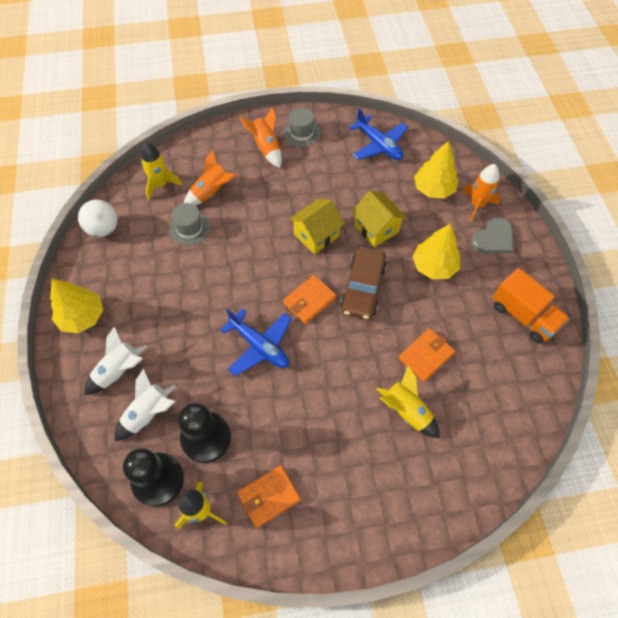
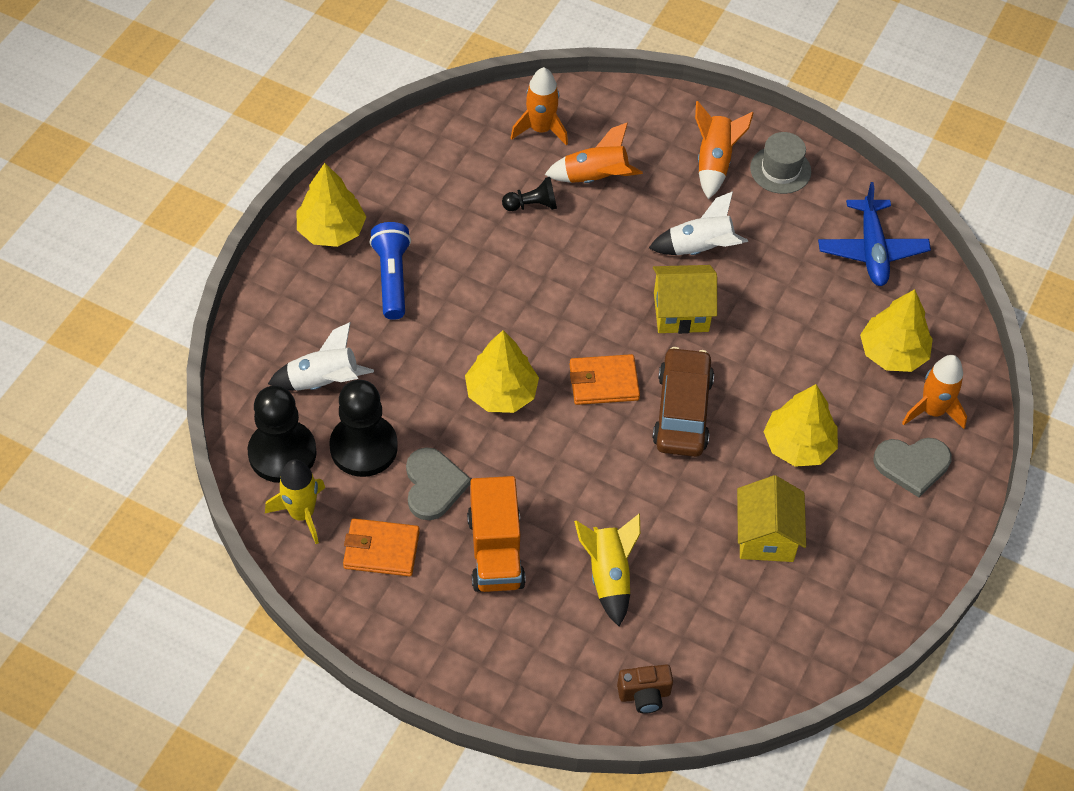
camera: 35 degrees right, 5 degrees down
white ball [78,200,118,237] -> none
white rocket [84,326,147,395] -> white rocket moved to [649,191,748,255]
yellow rocket [141,142,182,200] -> orange rocket [511,67,568,146]
grey hat [169,203,210,245] -> black pawn [502,177,557,211]
blue plane [220,308,291,376] -> yellow tree [465,330,539,413]
brown car [340,247,387,320] -> brown car turned 135 degrees clockwise [652,347,714,457]
yellow house [351,191,407,247] -> yellow house moved to [737,475,806,562]
orange wallet [399,328,455,382] -> none
orange truck [493,268,570,344] -> orange truck moved to [467,476,526,592]
none -> blue flashlight [369,222,411,320]
none -> grey heart [406,447,471,520]
none -> brown camera [617,664,673,714]

